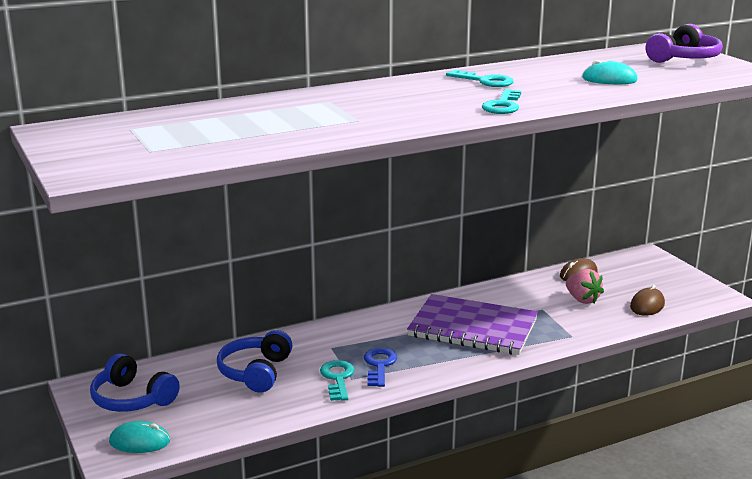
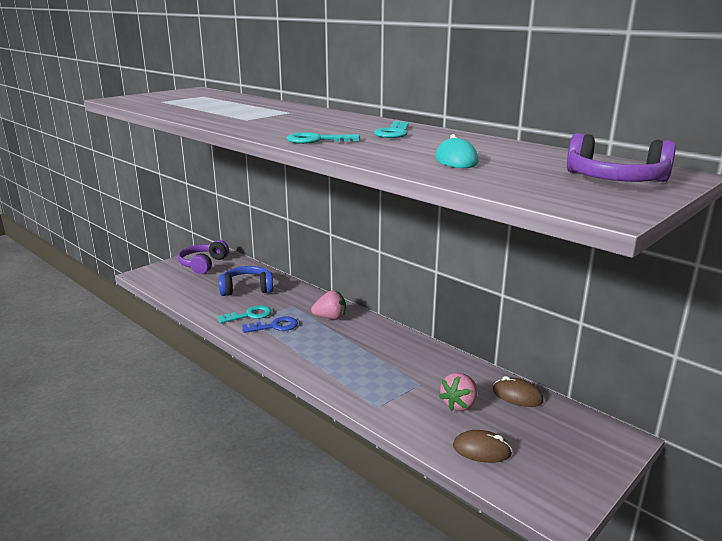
camera: 70 degrees right, 0 degrees up
blue headphones [90,353,180,412] -> purple headphones [178,240,229,274]
turquoise mouse [109,421,170,453] -> none
purple notebook [407,294,538,355] -> none
none -> pink strawberry [311,290,346,320]

